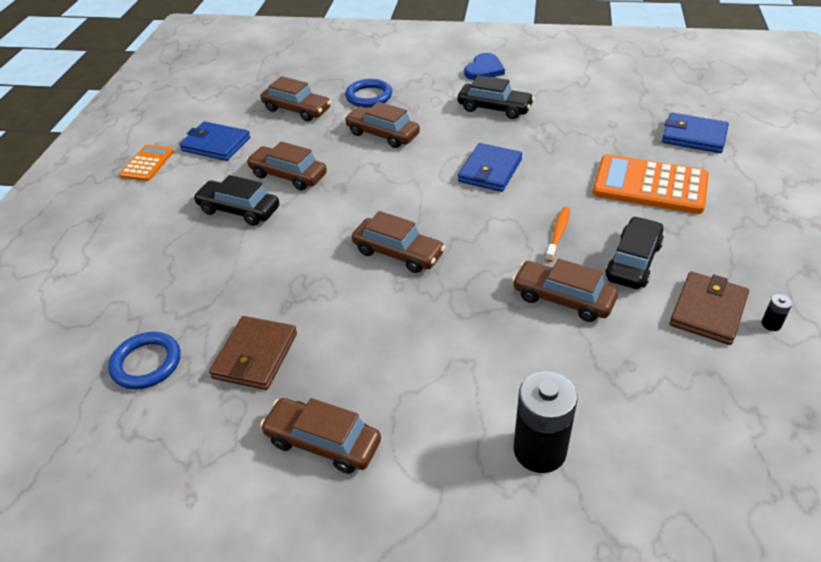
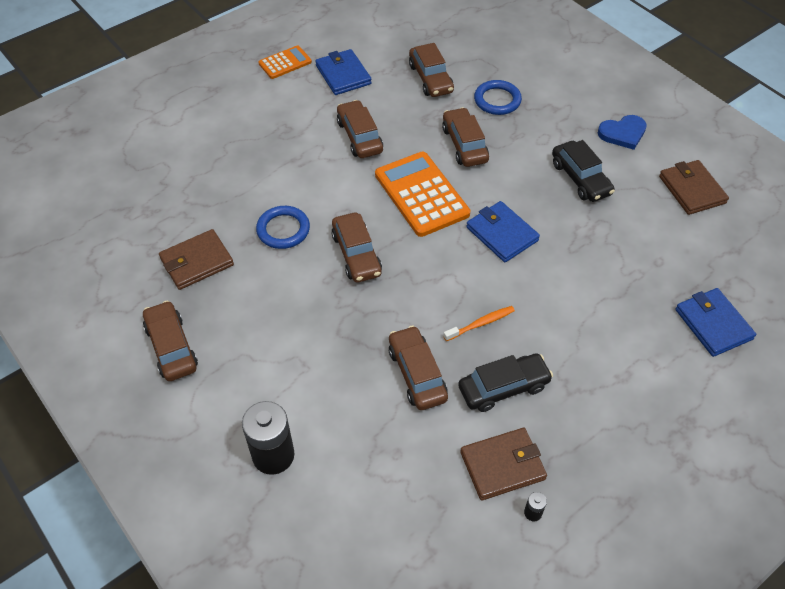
camera: 40 degrees right, 10 degrees up
blue ring [108,332,181,389] -> blue ring moved to [256,206,310,249]
black car [193,175,279,226] -> none
blue wallet [458,143,522,192] -> blue wallet turned 75 degrees clockwise [466,201,540,262]
orange calculator [592,154,709,214] -> orange calculator moved to [375,152,470,237]
none -> brown wallet [659,160,729,215]

